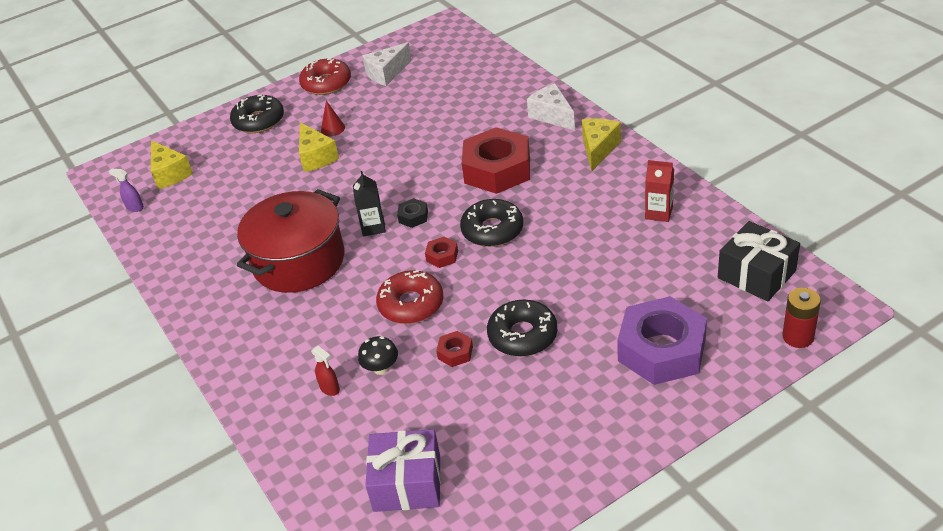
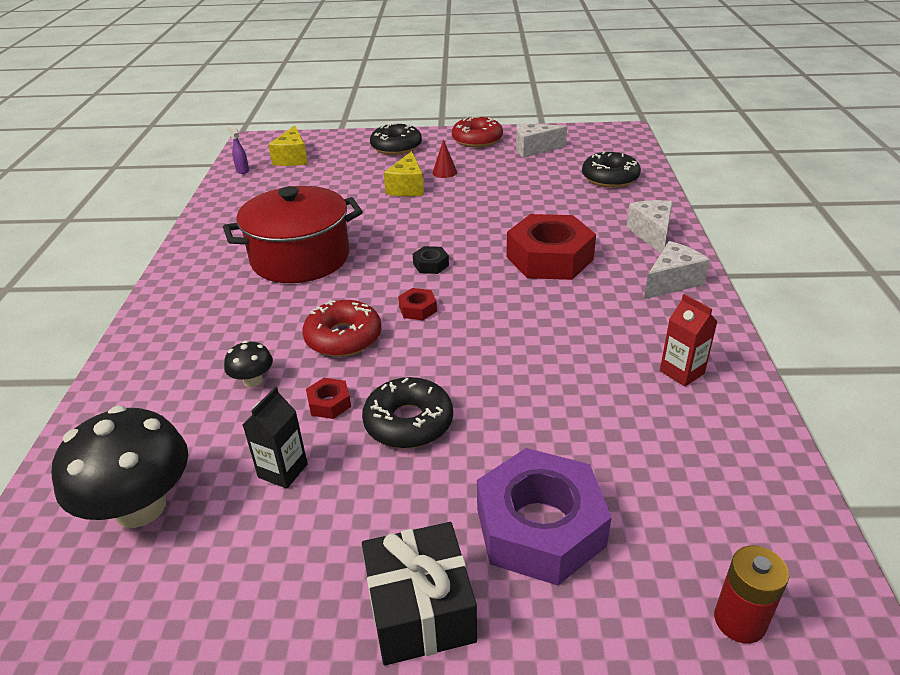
camera: 30 degrees right, 5 degrees down
red spray bottle [311,346,340,396] -> none
black carton [353,171,386,236] -> black carton moved to [243,387,308,489]
purple gift [365,429,441,512] -> black mushroom [52,406,188,528]
black donut [460,199,523,247] -> black donut moved to [582,151,641,188]
yellow cheese [582,118,621,171] -> white cheese [644,241,710,299]
black gift [718,221,800,301] -> black gift moved to [362,522,477,665]

